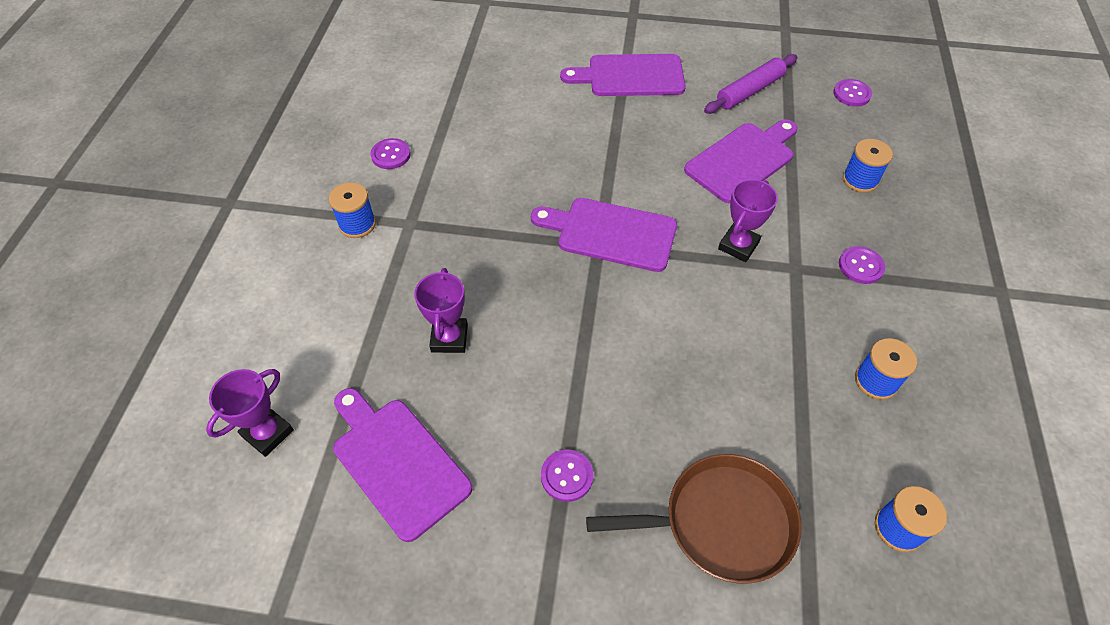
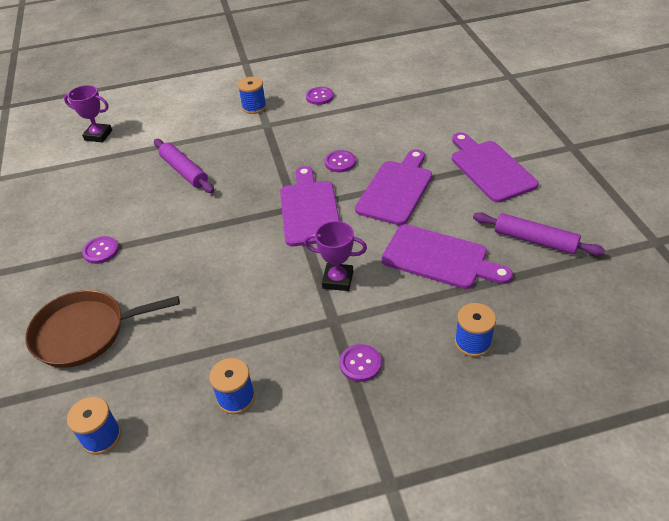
camera: 70 degrees right, 10 degrees down
purple cutting board [333,388,472,542] -> purple cutting board moved to [355,149,432,225]
purple trophy [414,268,468,353] -> purple rolling pin [154,139,214,193]
brown pan [586,454,802,584] -> brown pan turned 105 degrees clockwise [25,290,180,368]
purple button [833,79,872,107] -> purple button moved to [324,150,356,172]

